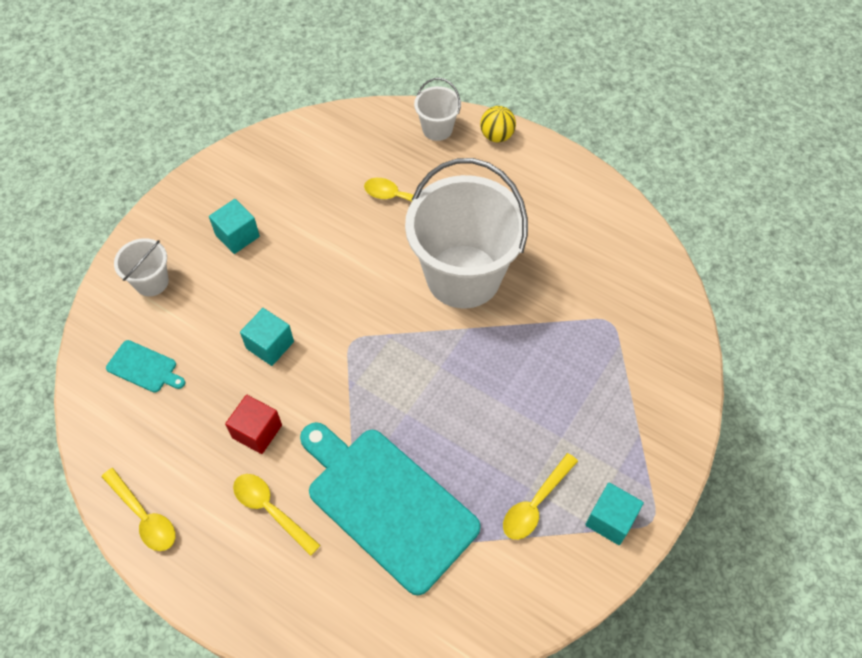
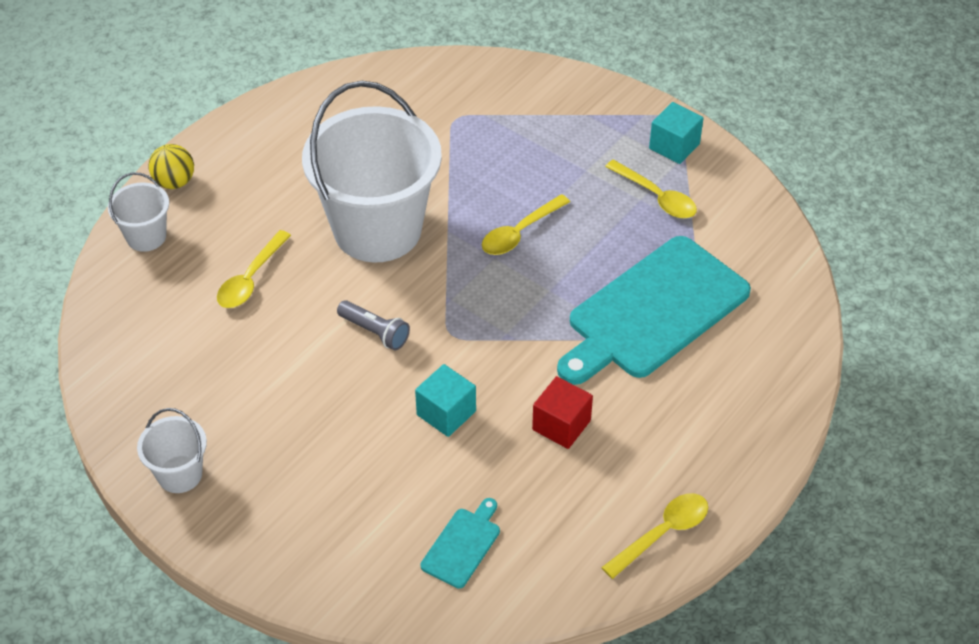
camera: 85 degrees left, 10 degrees down
white bucket [114,238,169,296] -> white bucket moved to [137,408,207,493]
turquoise cube [209,199,260,254] -> none
yellow spoon [233,474,321,556] -> yellow spoon moved to [482,194,570,255]
none -> grey flashlight [337,300,410,350]

